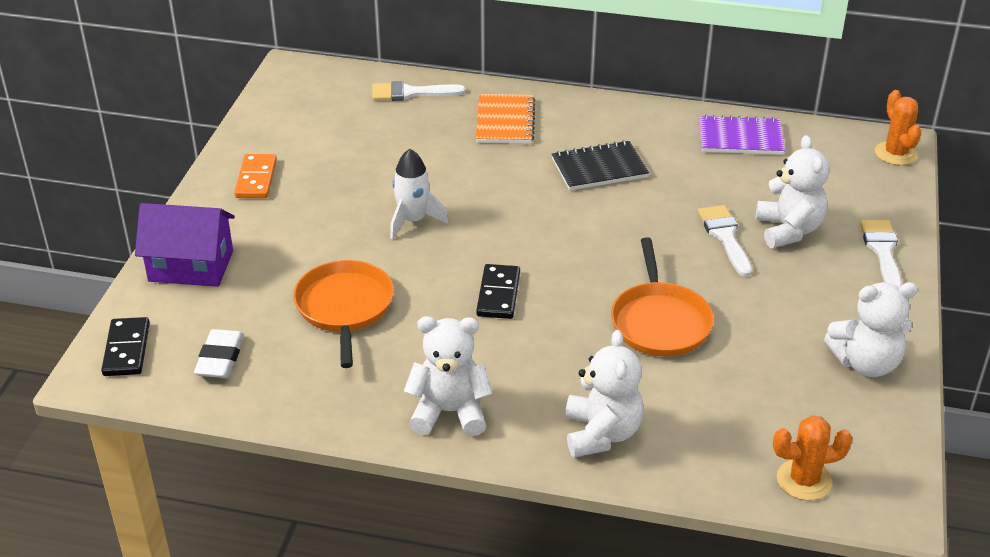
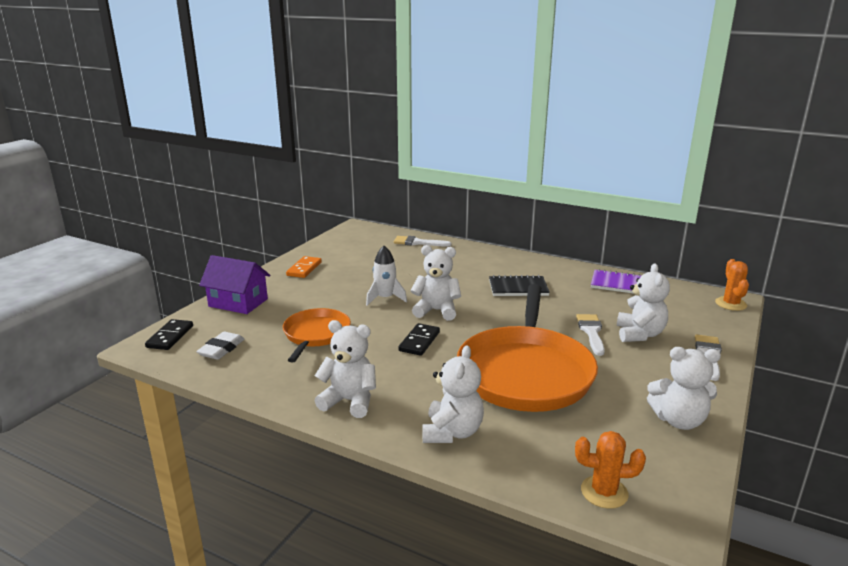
camera: 15 degrees right, 15 degrees down
orange notebook [476,94,535,144] -> none
orange pan [611,237,714,356] -> orange pan [457,284,598,412], size x1.82
none -> white teddy bear [411,245,461,321]

